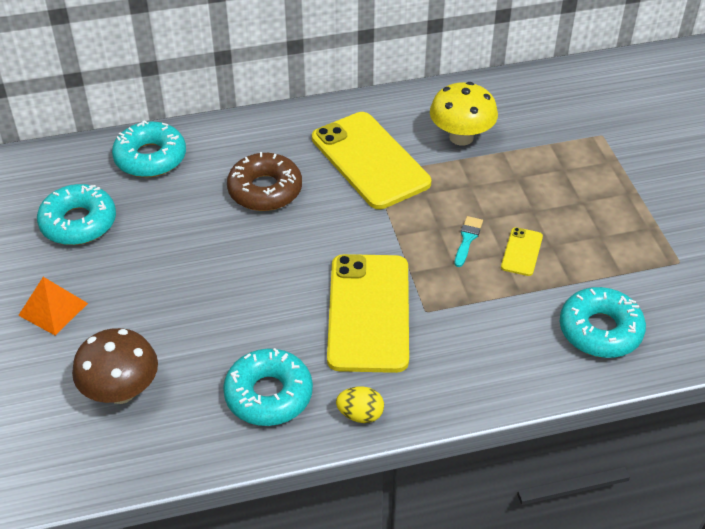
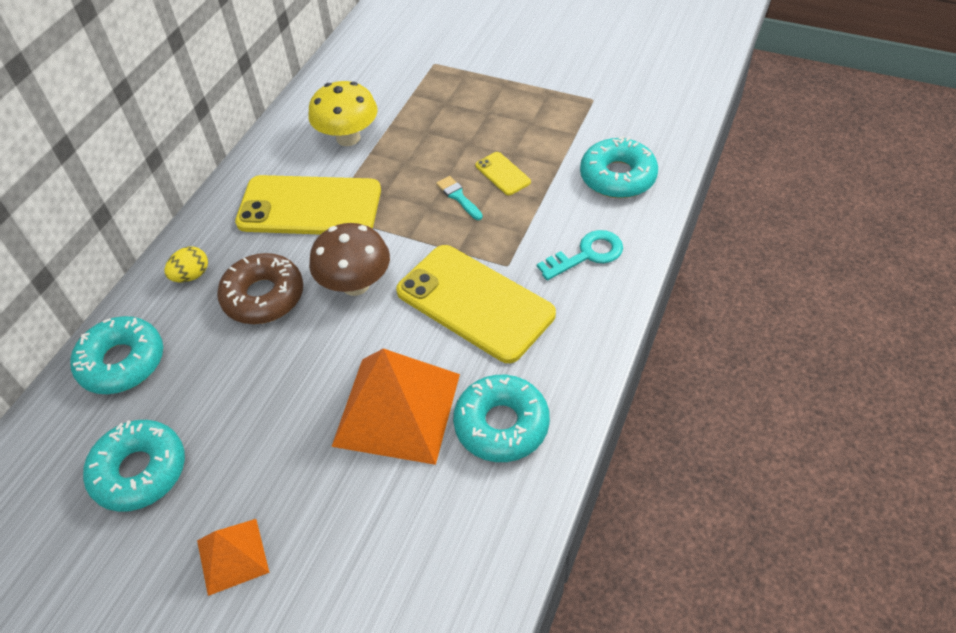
camera: 50 degrees left, 5 degrees up
brown mushroom [72,328,158,404] -> brown mushroom moved to [309,223,390,296]
yellow egg [336,386,384,423] -> yellow egg moved to [165,247,208,282]
none -> orange pyramid [331,348,460,465]
none -> turquoise key [537,230,623,280]

